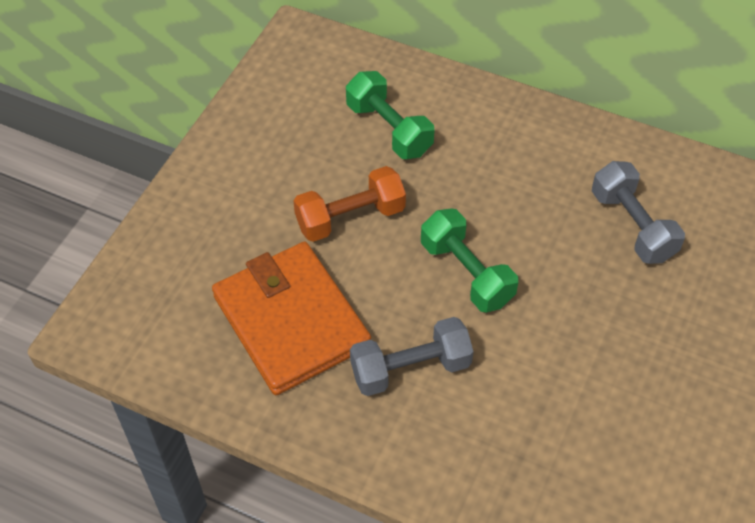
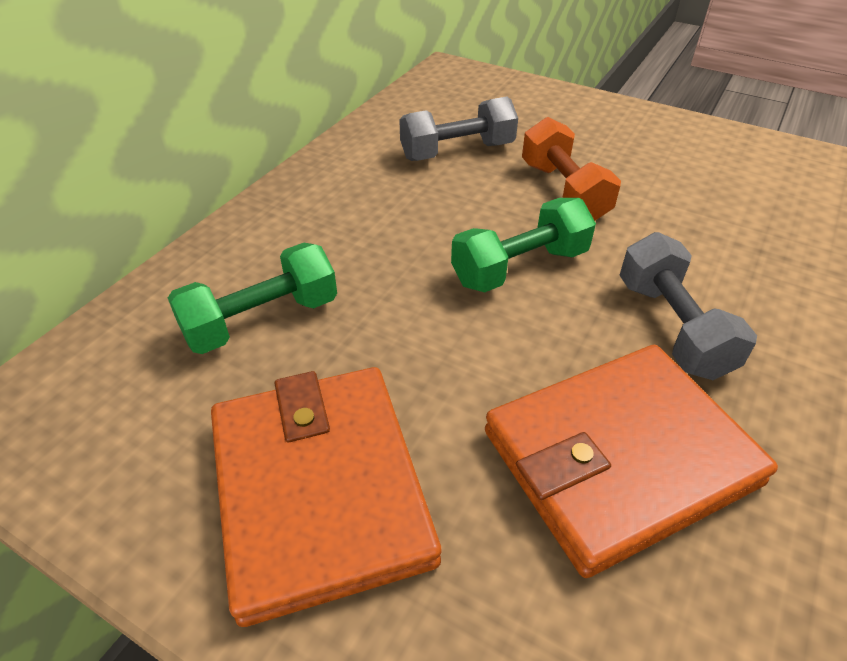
camera: 85 degrees left, 10 degrees down
orange dumbbell [294,166,406,242] -> orange dumbbell moved to [522,117,621,221]
none -> orange wallet [211,367,441,627]

